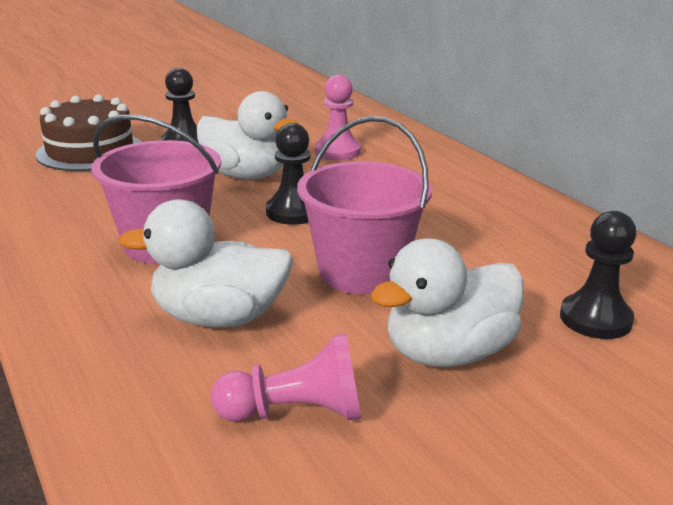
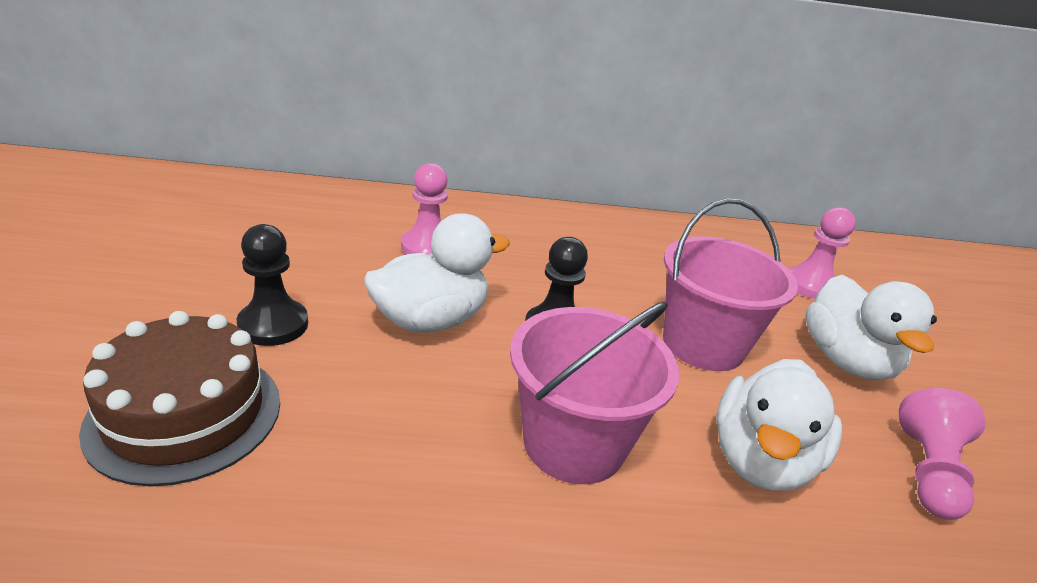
camera: 65 degrees left, 5 degrees up
black pawn [560,211,637,339] -> pink pawn [789,207,856,299]

